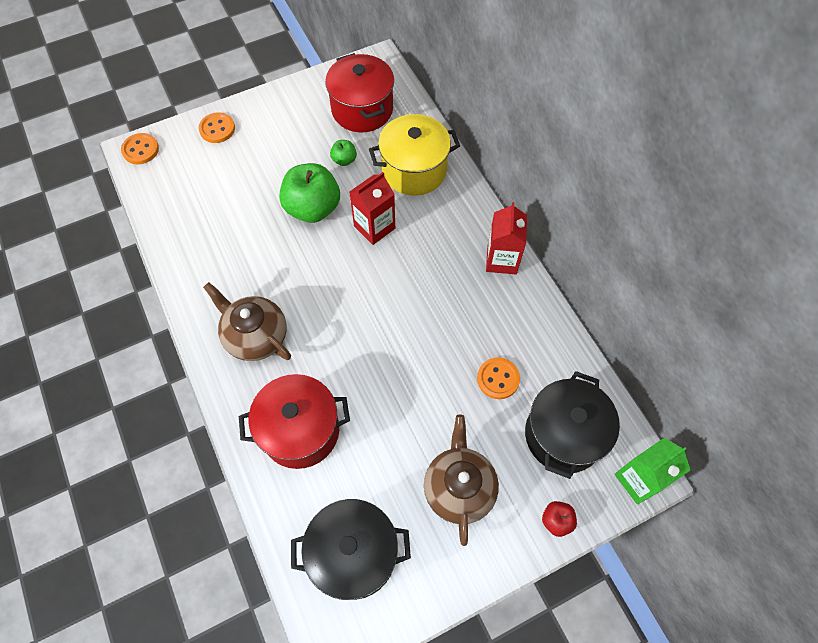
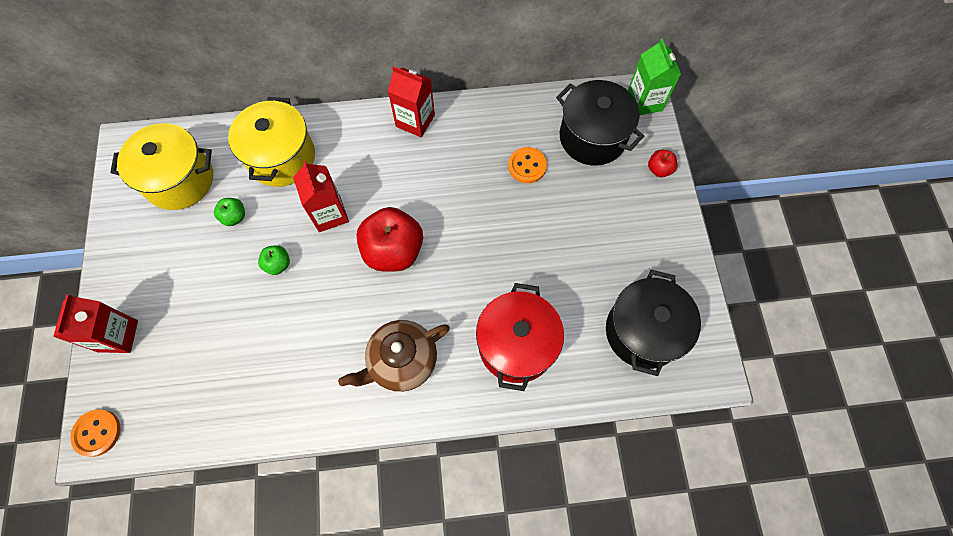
camera: 70 degrees left, 5 degrees up
orange button [198,112,235,143] -> red carton [53,294,138,353]
green apple [279,163,340,223] -> green apple [258,245,290,275], size x0.46
red pot [325,53,394,133] -> yellow pot [110,123,213,210]
brown teapot [424,415,499,546] -> none
none -> red apple [356,207,423,272]

